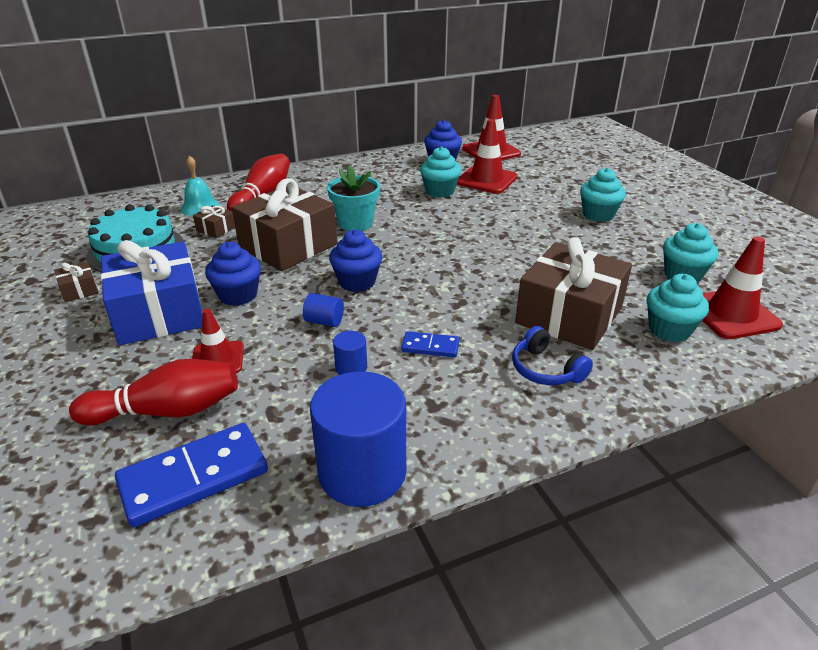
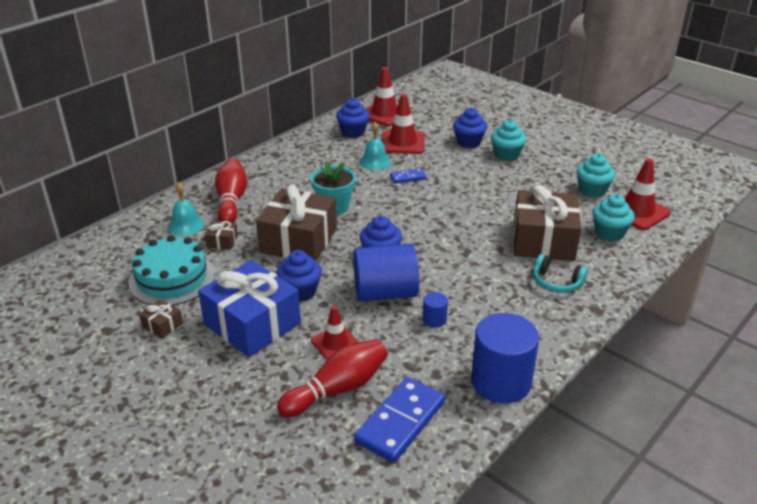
camera: 25 degrees left, 0 degrees up
blue cylinder [303,293,344,327] -> blue cylinder [353,244,419,302], size x2.28
blue domino [401,331,460,358] -> blue domino moved to [390,168,426,184]
turquoise cupcake [420,146,461,198] -> turquoise bell [360,122,391,170]
blue headphones [512,326,593,385] -> turquoise headphones [533,254,588,293]
none -> blue cupcake [453,108,487,149]

